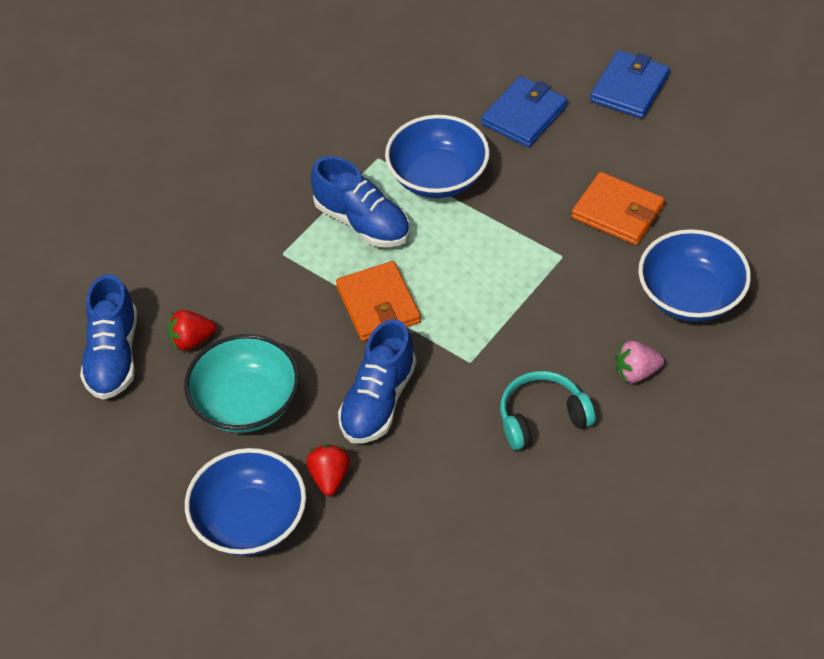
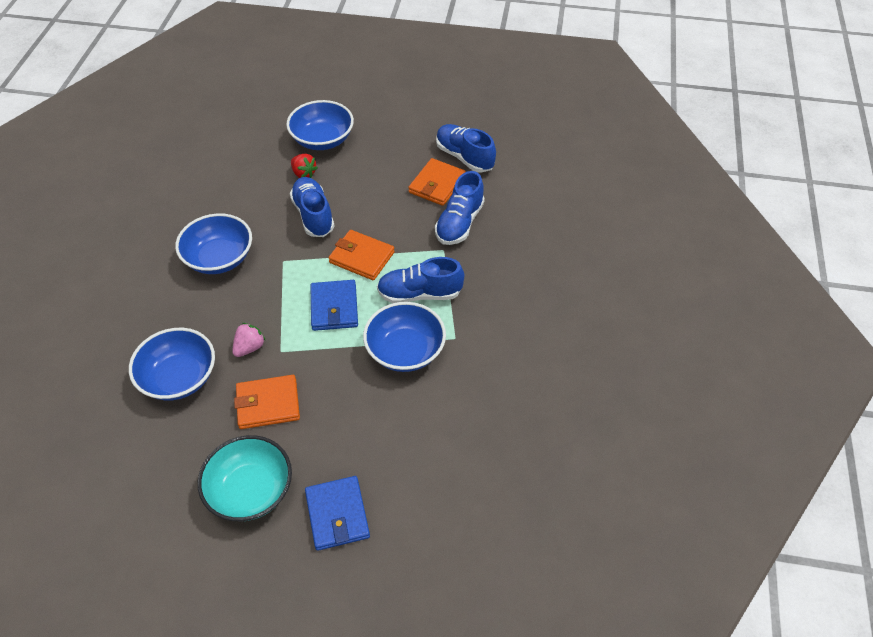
camera: 135 degrees right, 0 degrees up
red strawberry [168,310,216,351] -> orange wallet [408,158,466,206]
turquoise bowl [184,334,299,433] -> turquoise bowl moved to [198,435,292,521]
blue wallet [481,76,568,147] -> blue wallet moved to [310,280,358,331]
turquoise headphones [500,371,595,450] -> blue bowl [175,213,252,274]
pink strawberry [615,341,664,383] -> pink strawberry moved to [232,323,266,357]
none -> blue shoe [435,171,485,245]

